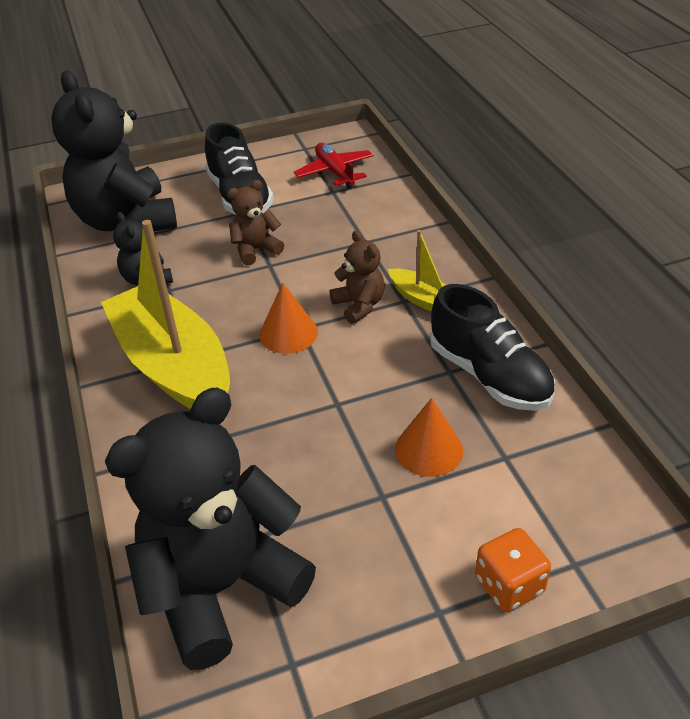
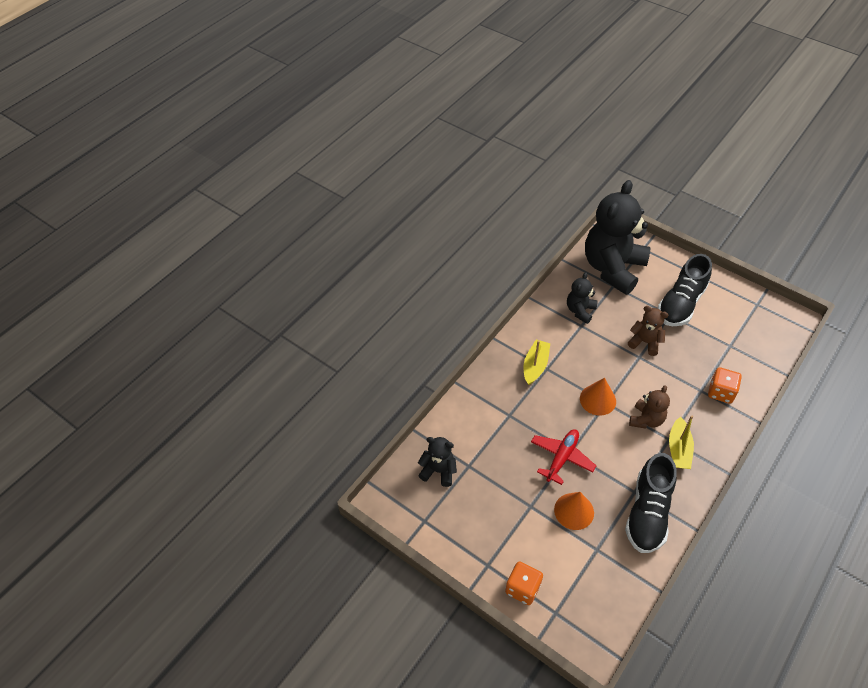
camera: 55 degrees right, 10 degrees up
yellow boat [101,220,230,409] -> yellow boat [524,340,550,385], size x0.46
black teddy bear [105,388,316,670] -> black teddy bear [418,437,457,487], size x0.46
red plane [294,143,373,189] -> red plane moved to [531,429,596,485]
none -> orange dice [708,367,742,404]

